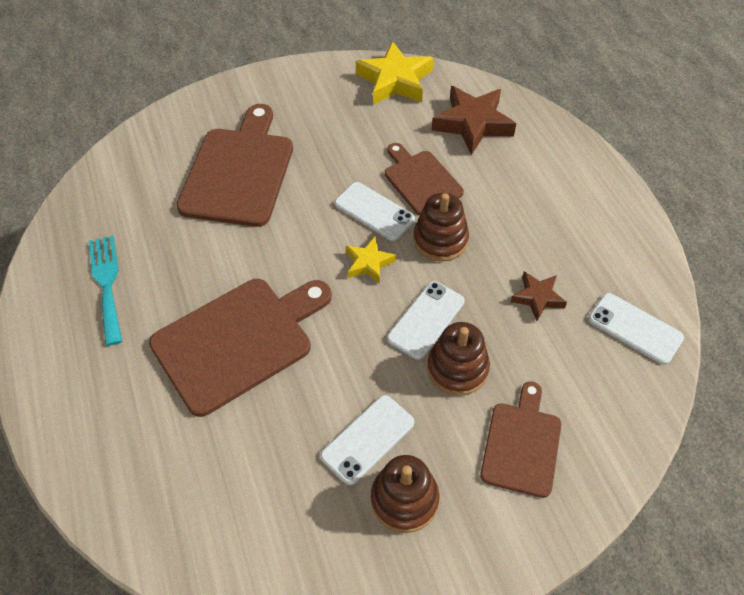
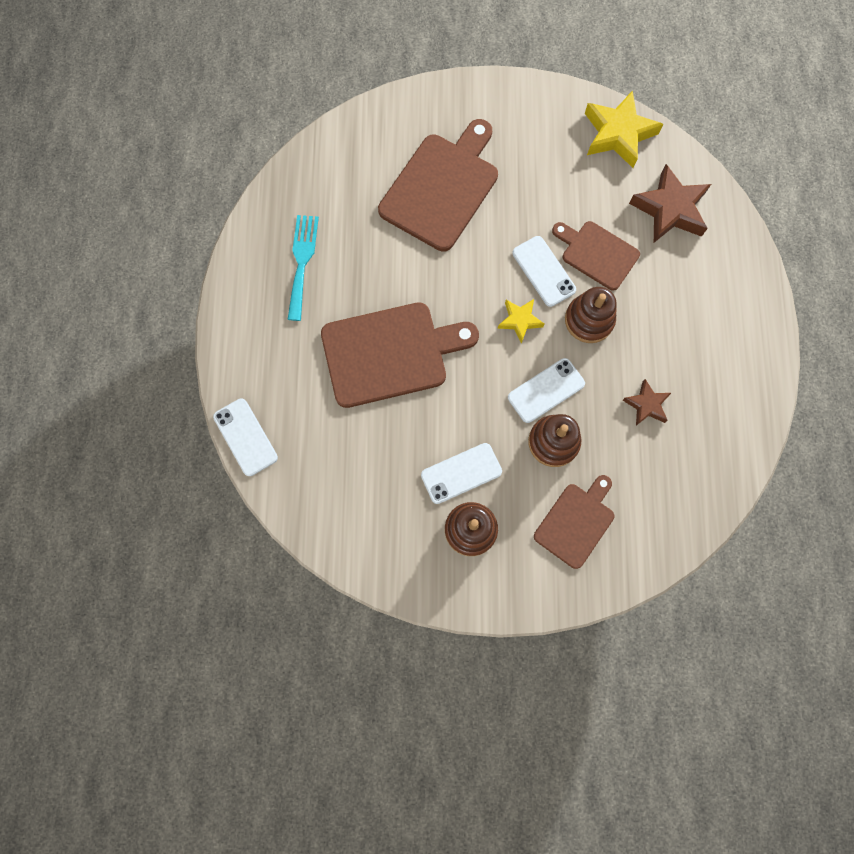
camera: 20 degrees right, 20 degrees up
brown cutting board [385,143,464,215] -> brown cutting board turned 45 degrees counterclockwise [552,221,640,291]
white phone [588,293,684,365] -> white phone moved to [213,398,278,476]

